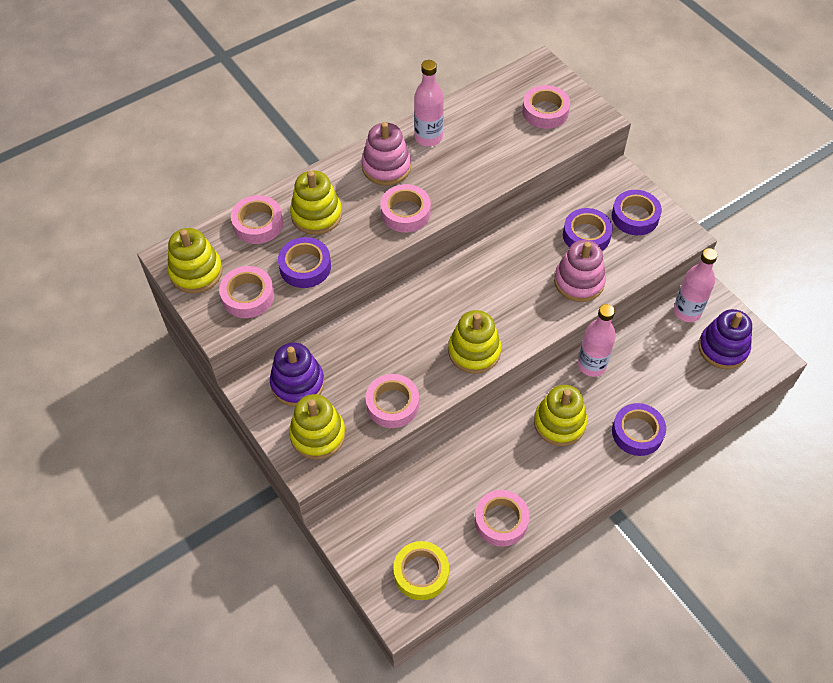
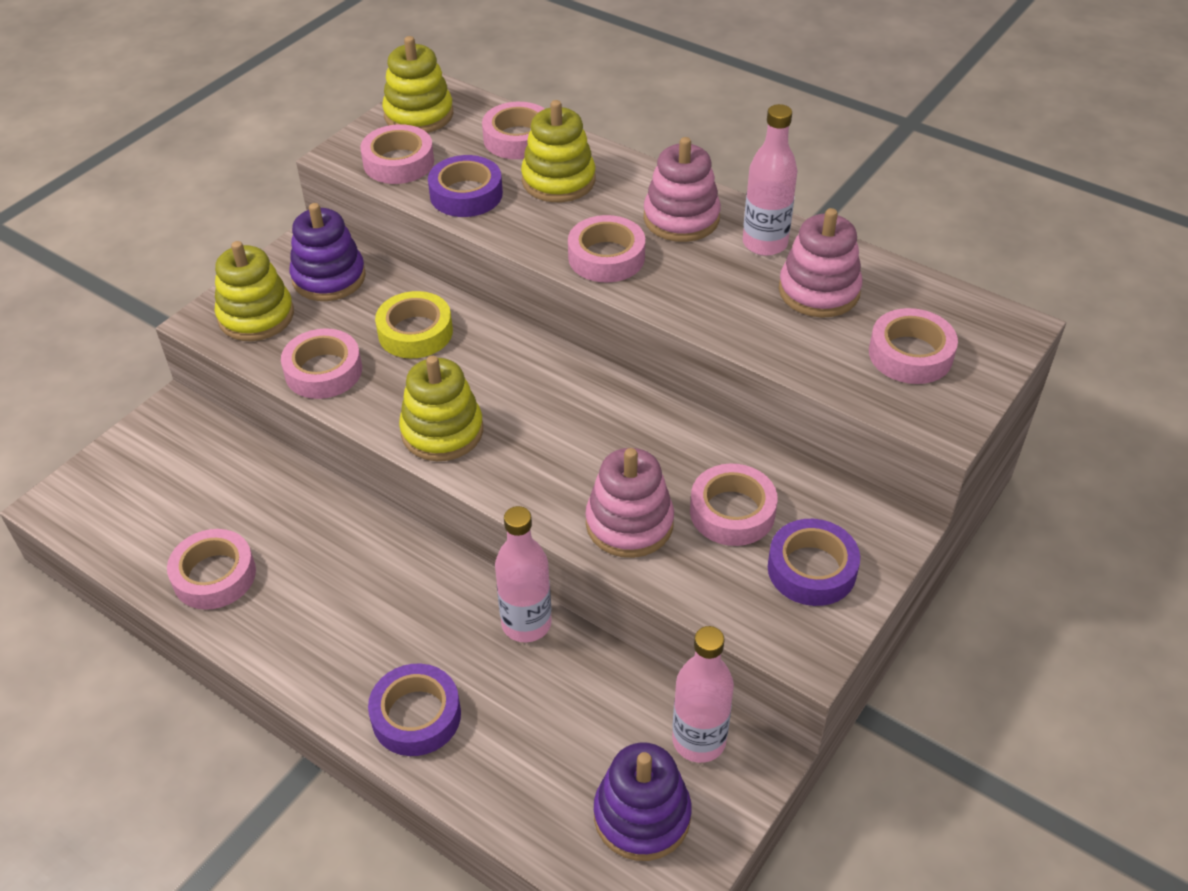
camera: 70 degrees right, 10 degrees down
yellow tape [393,541,449,600] -> yellow tape moved to [375,291,453,358]
yellow stacking toy [534,385,587,446] -> none
purple tape [563,208,613,251] -> pink tape [690,464,778,546]
none -> pink stacking toy [779,208,862,318]

